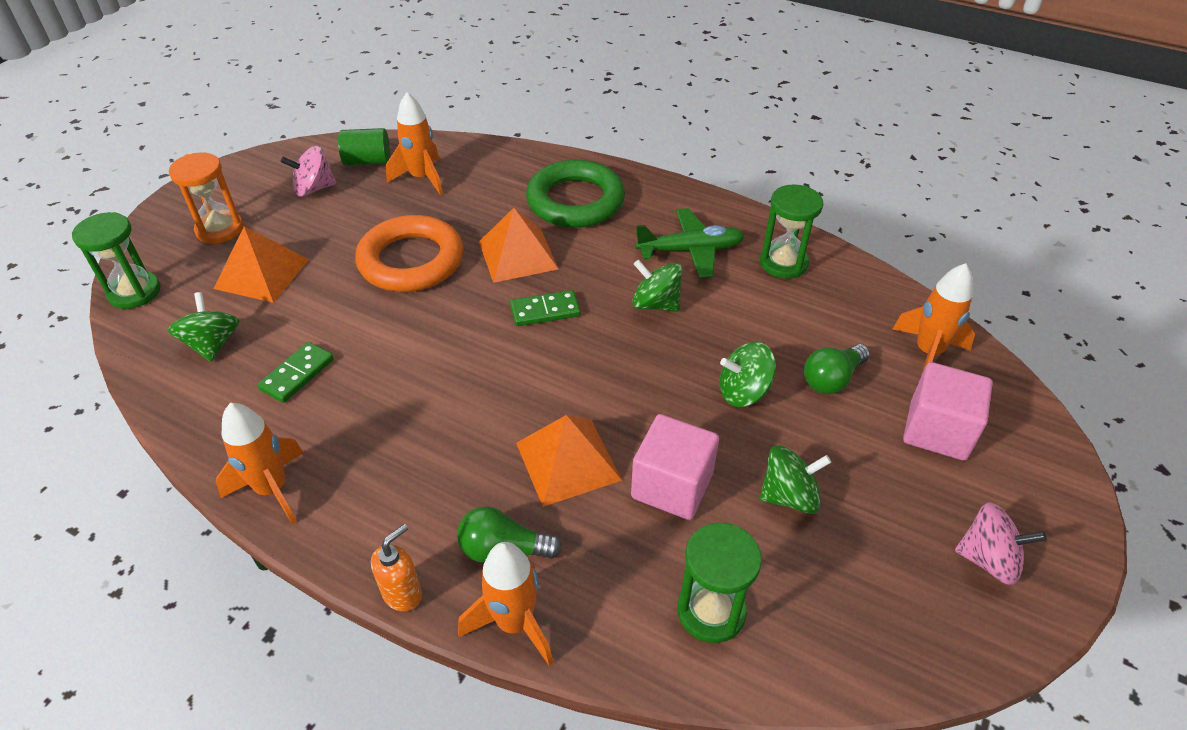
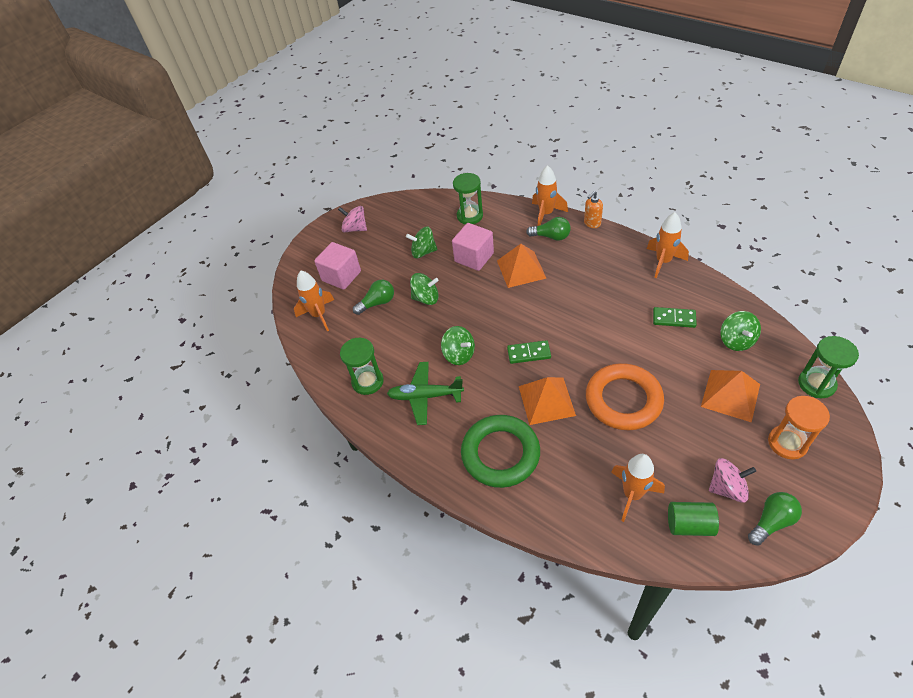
camera: 165 degrees left, 5 degrees up
green domino [257,342,334,403] -> green domino turned 60 degrees clockwise [653,307,697,328]
none -> green light bulb [748,492,802,546]

